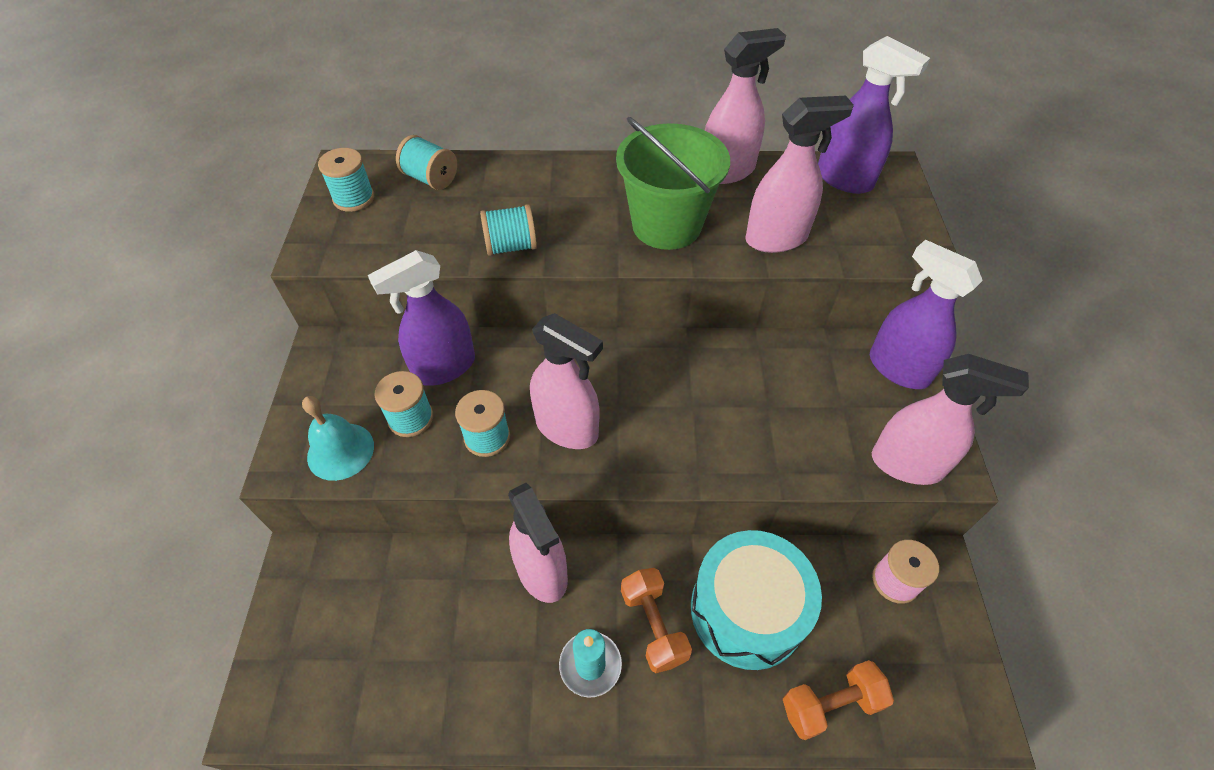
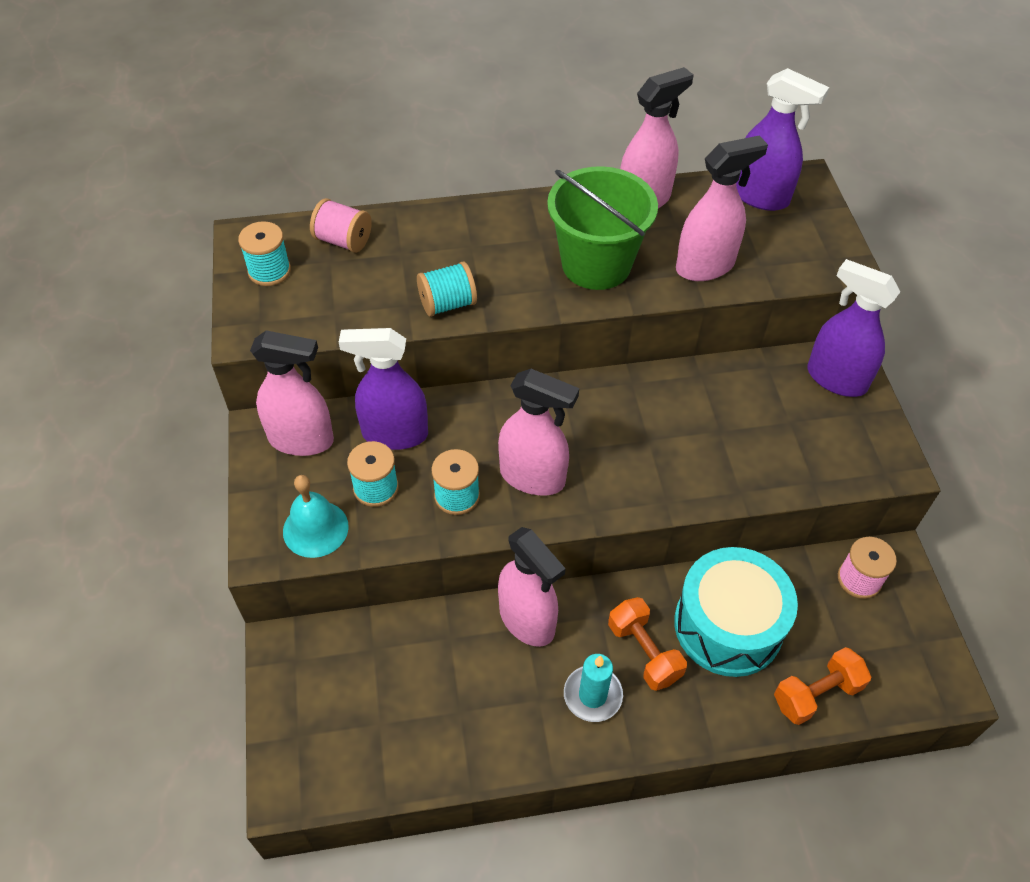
camera: 10 degrees left, 0 degrees up
purple spray bottle [368,250,475,386] -> purple spray bottle turned 45 degrees clockwise [339,328,428,450]
turquoise spool [396,135,457,190] -> pink spool [310,198,372,253]
pink spray bottle [872,354,1029,485] -> pink spray bottle moved to [250,330,334,456]

